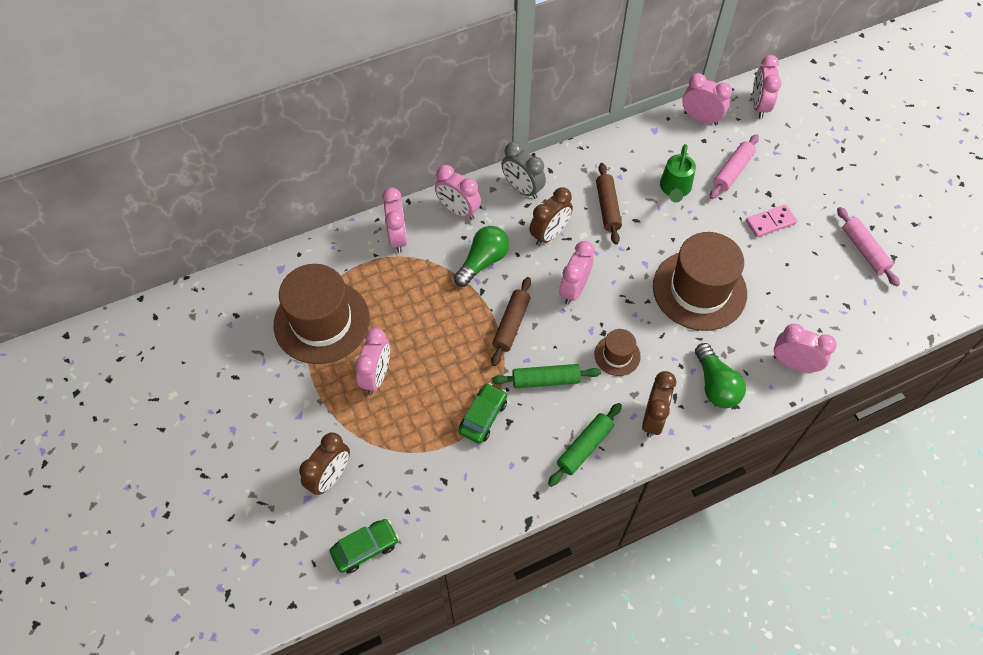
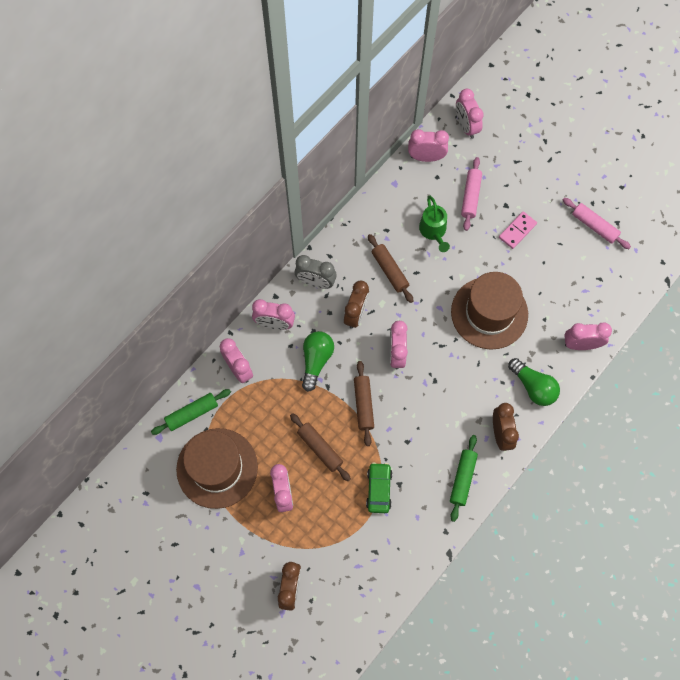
camera: 25 degrees left, 10 degrees up
green car [329,519,399,573] -> none
green rolling pin [492,364,601,388] -> green rolling pin moved to [151,389,231,435]
brown hat [594,329,641,376] -> none
none -> brown rolling pin [290,413,351,481]

